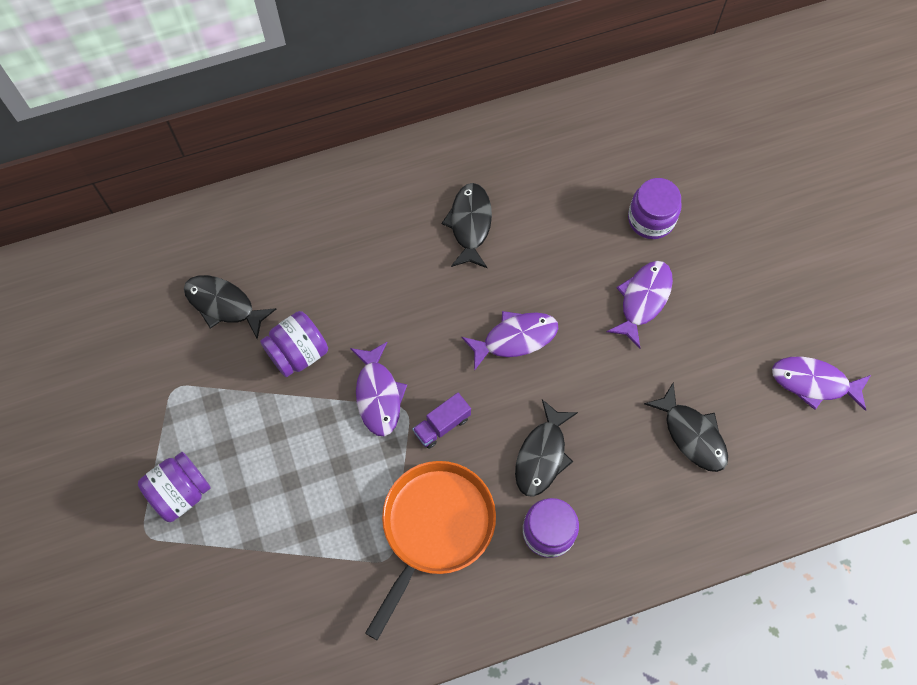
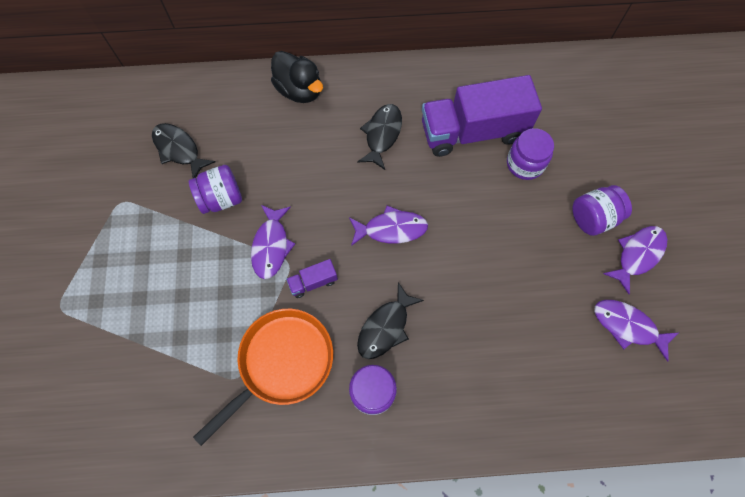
camera: 15 degrees right, 0 degrees up
purple jar [138,452,211,522] -> purple jar moved to [572,185,632,236]
purple fish [606,261,673,348] -> purple fish moved to [603,226,667,294]
black fish [644,382,728,472] -> none
none -> black duck [271,51,323,103]
none -> purple truck [422,75,542,157]

